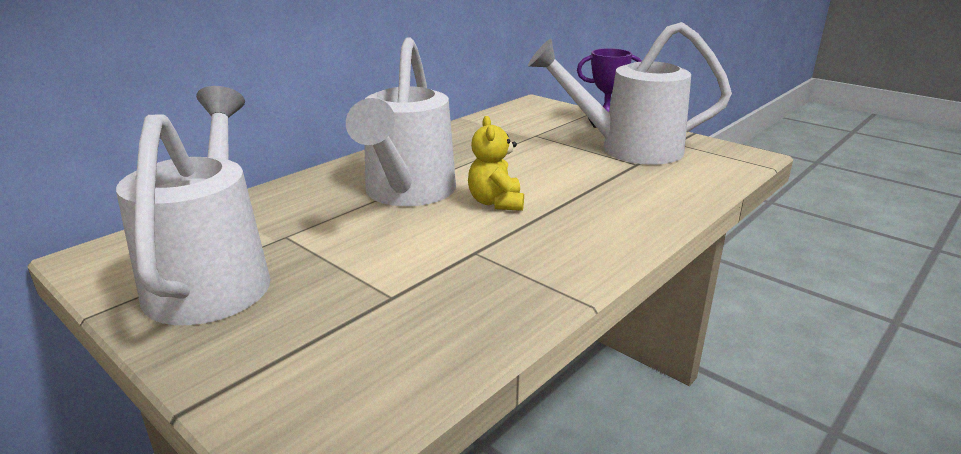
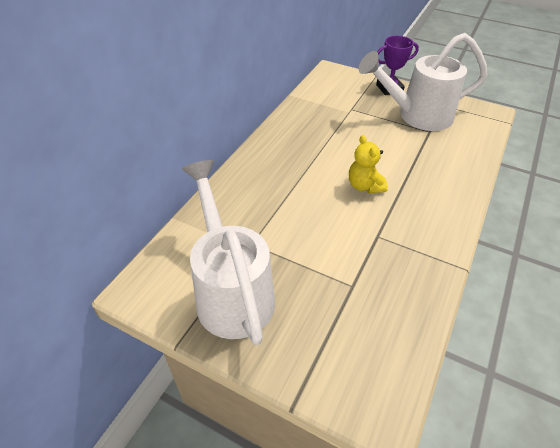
camera: 15 degrees left, 20 degrees up
white watering can [346,38,456,206] -> none

